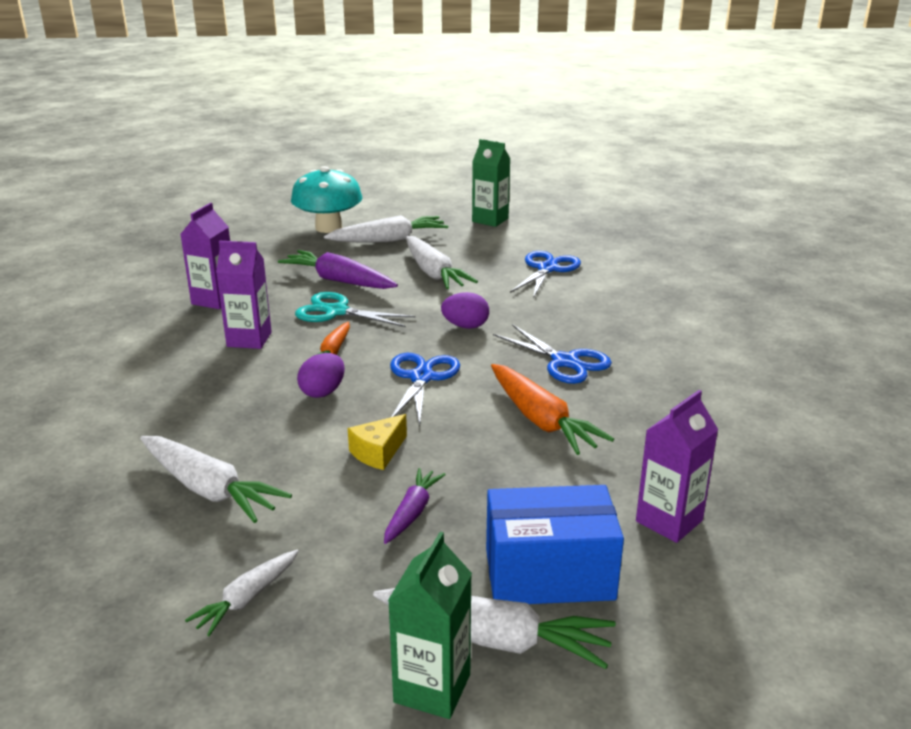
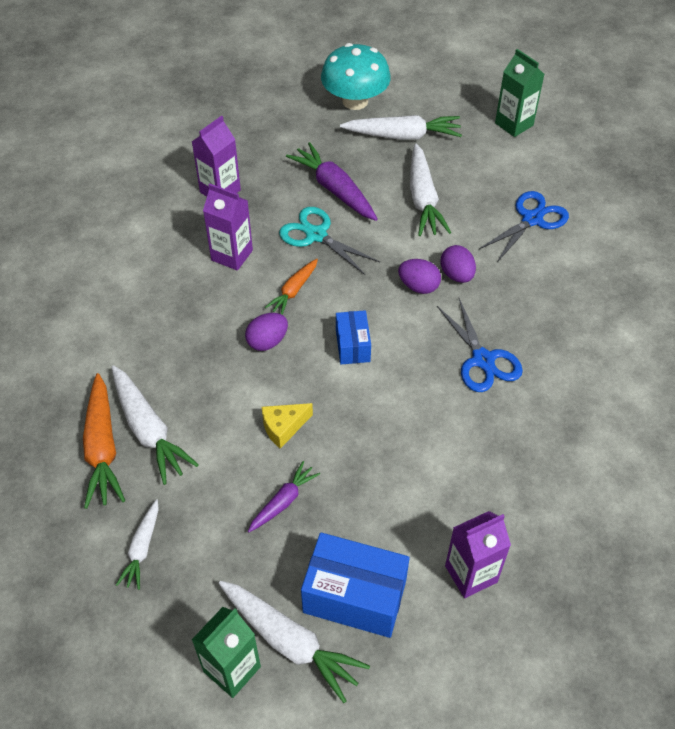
camera: 20 degrees right, 25 degrees up
white carrot [185,550,299,636] -> white carrot turned 45 degrees counterclockwise [116,499,159,590]
blue scissors [390,353,460,426] -> blue box [336,310,371,364]
orange carrot [491,364,614,455] -> orange carrot moved to [83,373,125,509]
none -> purple egg [440,245,476,283]

